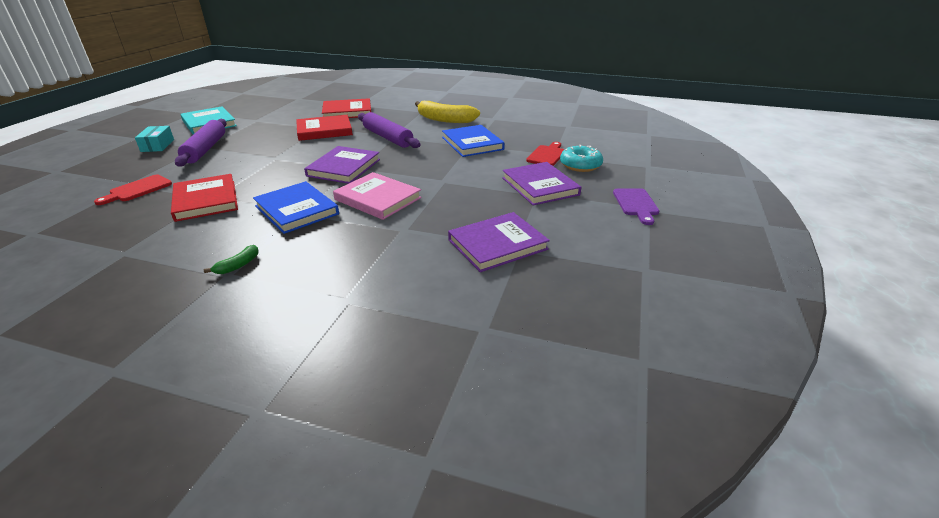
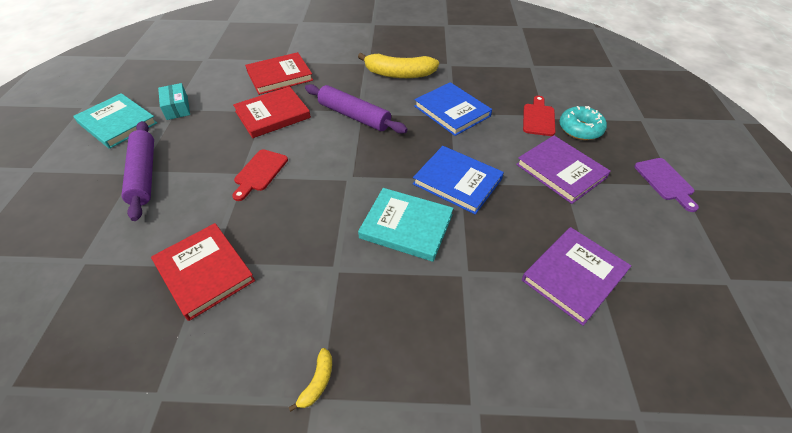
camera: 15 degrees left, 15 degrees up
red cutting board [94,174,172,205] -> red cutting board moved to [232,149,288,201]
turquoise box [135,126,174,152] -> turquoise box moved to [158,83,190,120]
green banana [204,245,259,274] -> yellow banana [289,348,332,412]
blue book [253,181,339,234] -> blue book moved to [413,146,504,215]
purple book [304,146,380,184] -> none
pink book [333,172,422,220] -> turquoise book [358,188,454,262]

